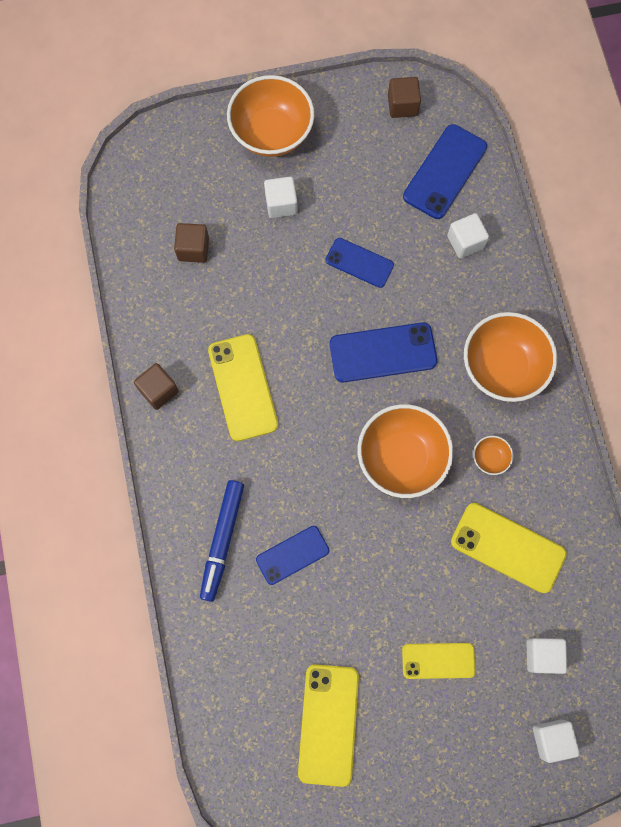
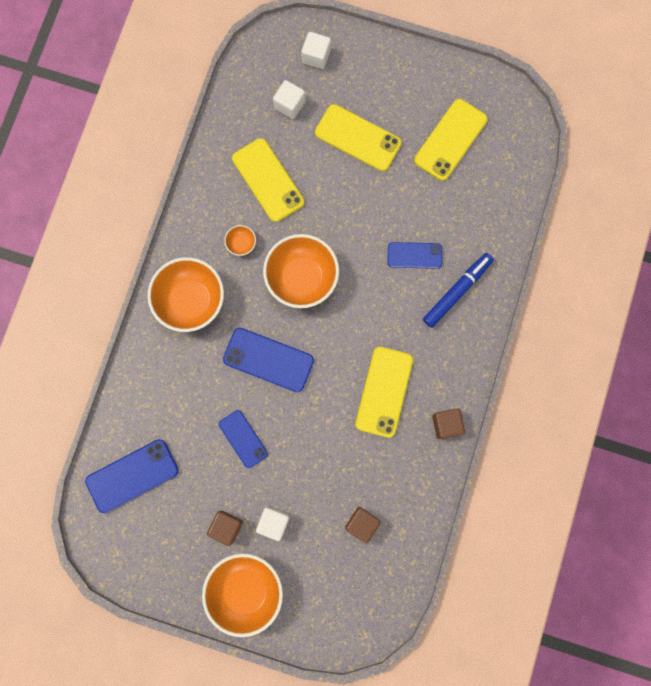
camera: 150 degrees left, 5 degrees up
brown cube [388,77,421,118] -> brown cube moved to [207,510,243,546]
yellow phone [402,643,476,679] -> yellow phone [315,104,401,171], size x1.55
white cube [447,213,489,259] -> none

